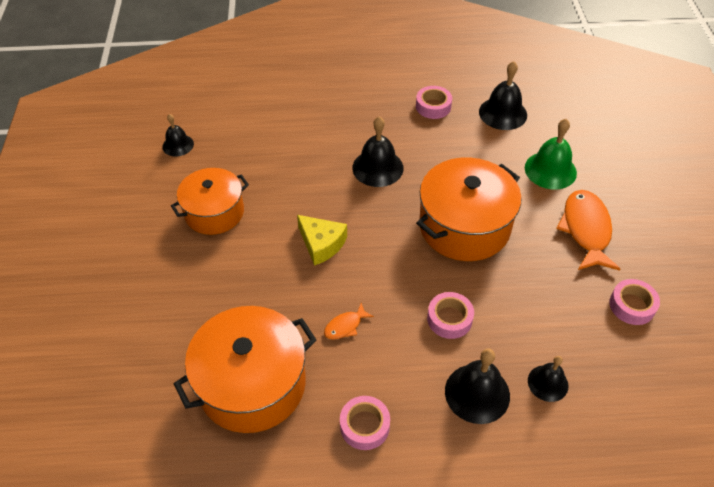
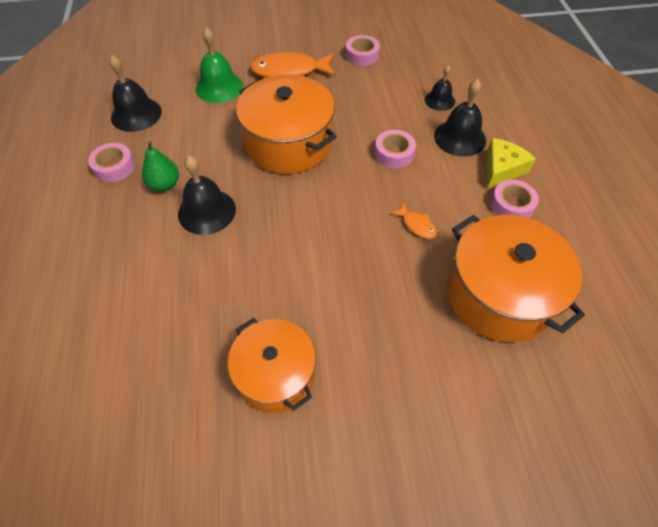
camera: 95 degrees left, 5 degrees up
black bell [162,114,194,157] -> none
yellow cheese [297,215,347,266] -> yellow cheese moved to [487,138,536,189]
none -> green pear [142,141,179,192]

